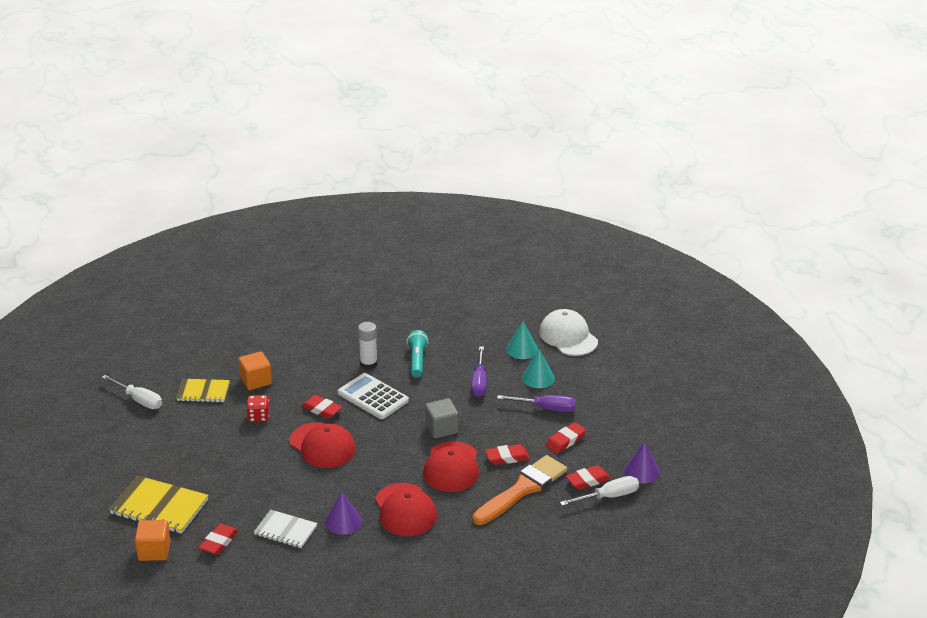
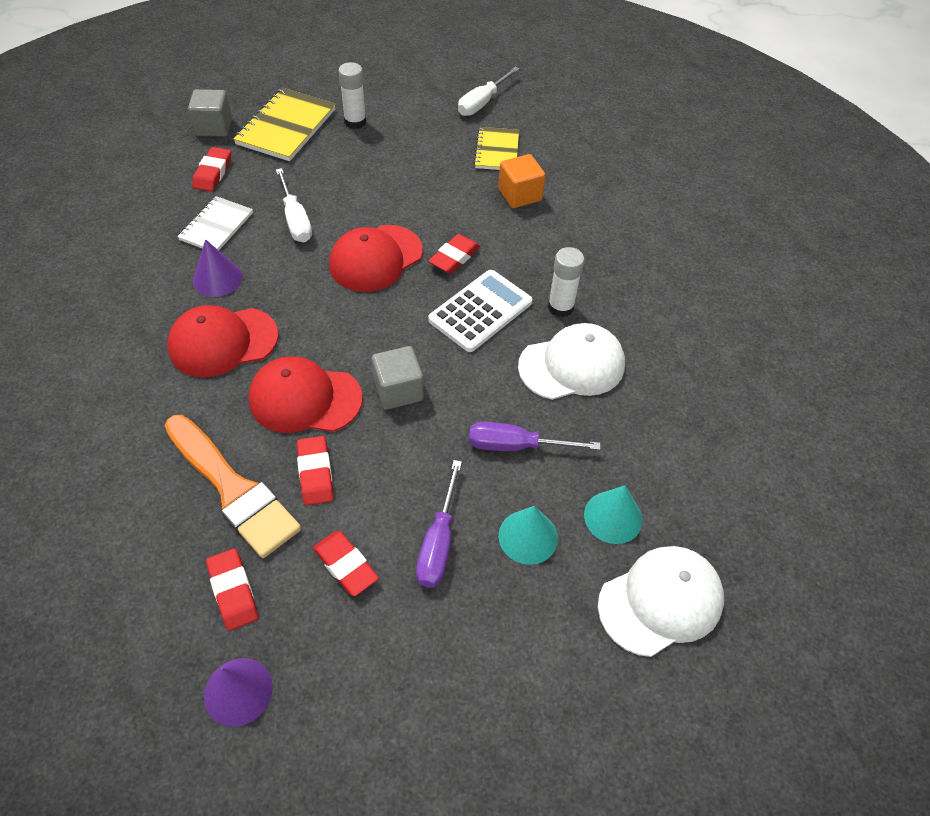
camera: 90 degrees right, 20 degrees up
orange cube [135,520,171,561] -> grey cube [188,89,232,137]
red eraser [199,524,239,555] -> red eraser turned 75 degrees clockwise [192,147,231,192]
red dice [246,395,269,422] -> none
turquoise flashlight [407,330,429,378] -> white cap [518,323,625,400]
white screwdriver [560,476,639,506] -> white screwdriver moved to [276,168,312,242]
none -> white glue stick [338,62,366,129]

